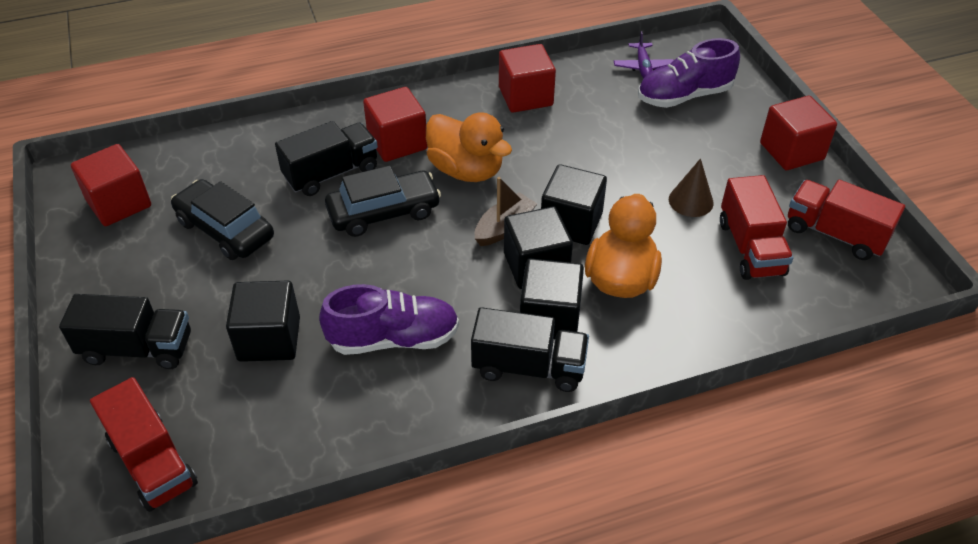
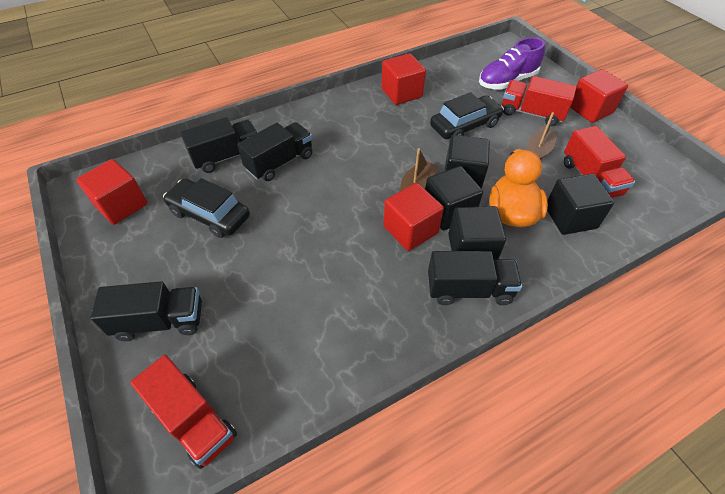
camera: 10 degrees left, 5 degrees up
black cube [226,281,300,362] -> black cube moved to [547,174,615,235]
purple shoe [319,284,459,355] -> none
black car [325,166,441,237] -> black car moved to [430,92,504,139]
red cube [363,87,428,162] -> red cube moved to [383,183,444,251]
orange duck [426,112,512,182] -> none
purple plane [614,31,674,78] -> none
brown cone [669,158,714,217] -> brown boat [527,112,558,160]
red truck [788,180,905,260] -> red truck moved to [502,76,577,126]
none -> black truck [180,117,258,173]

